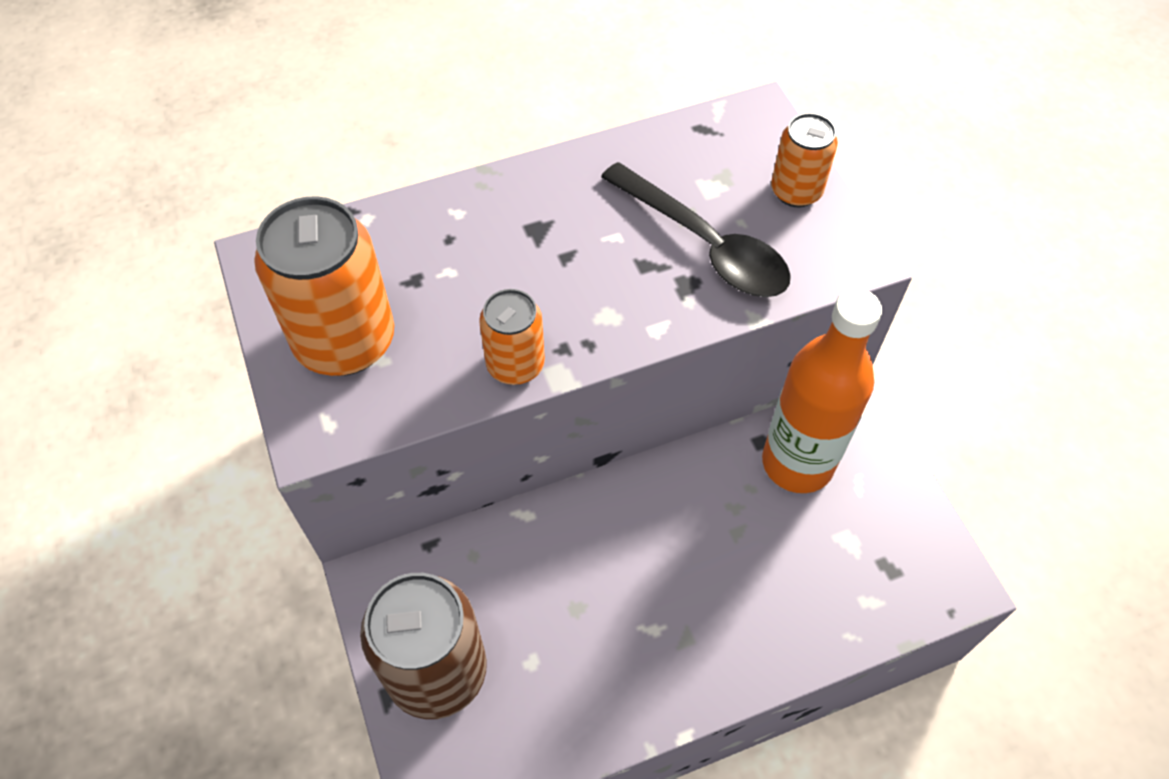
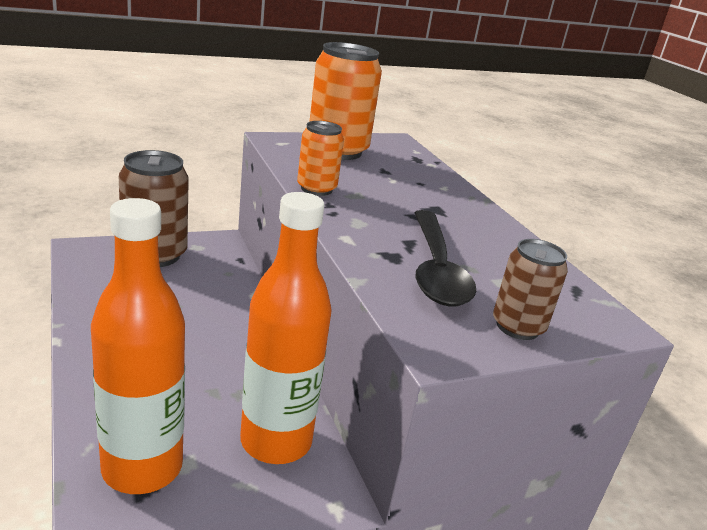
camera: 85 degrees right, 30 degrees down
black spoon [601,162,791,297] -> black spoon turned 45 degrees counterclockwise [414,210,476,306]
orange can [771,113,838,207] -> brown can [493,239,568,340]
none -> orange bottle [91,198,185,494]

